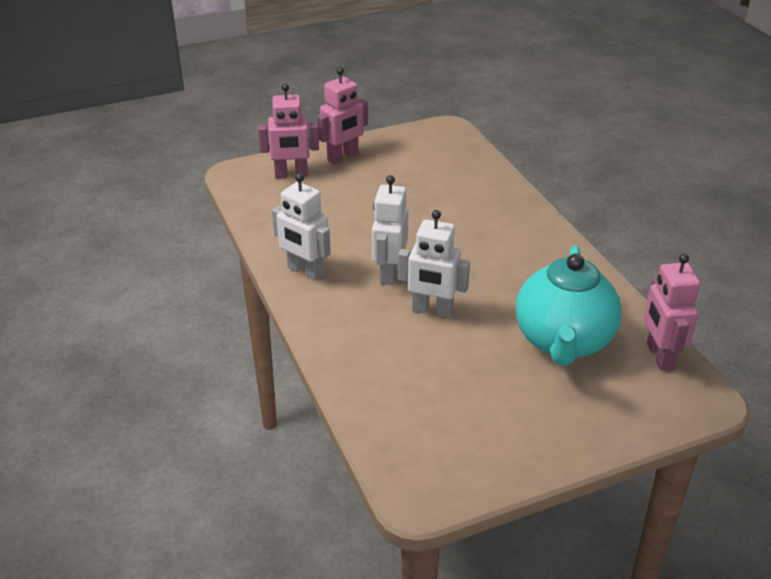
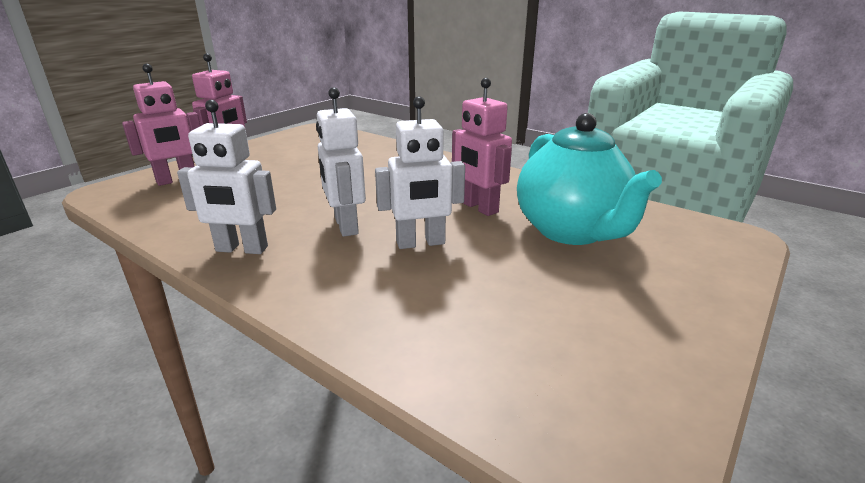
camera: 30 degrees left, 10 degrees down
pink robot [644,254,700,371] -> pink robot moved to [452,78,512,216]

